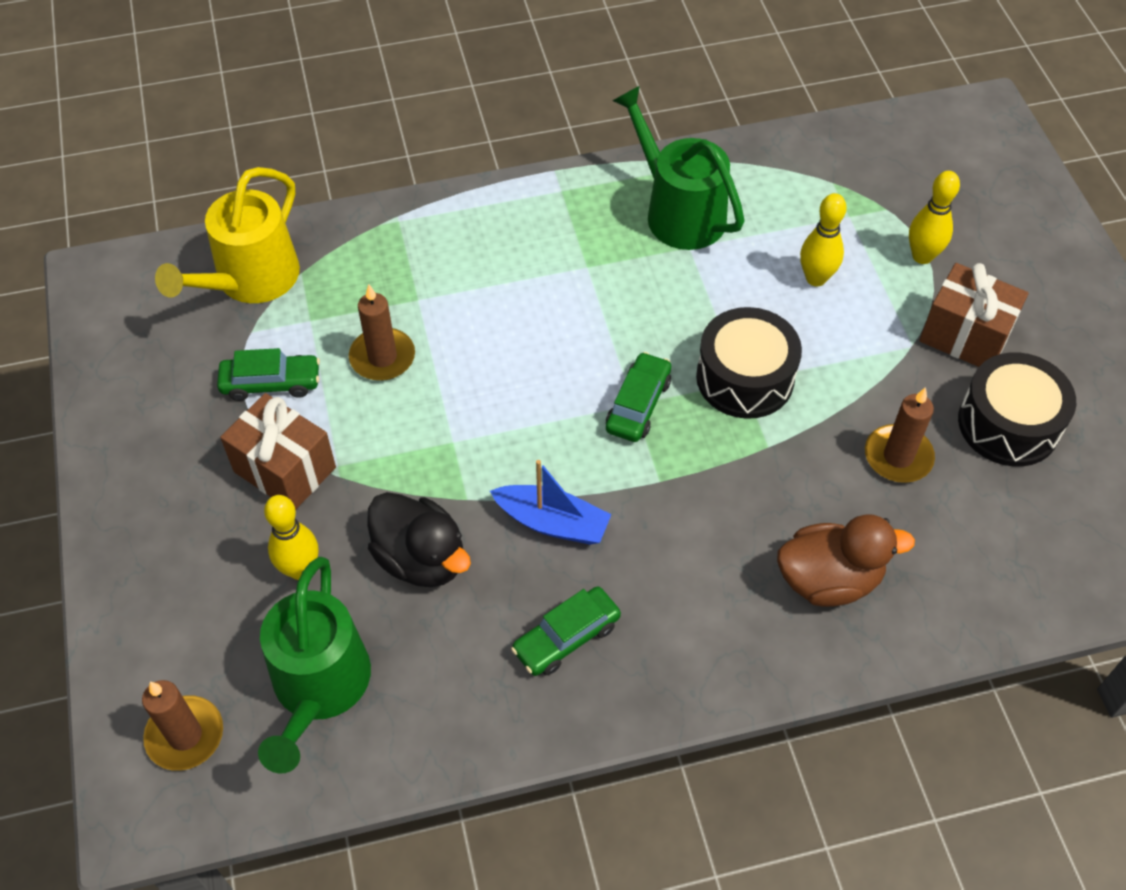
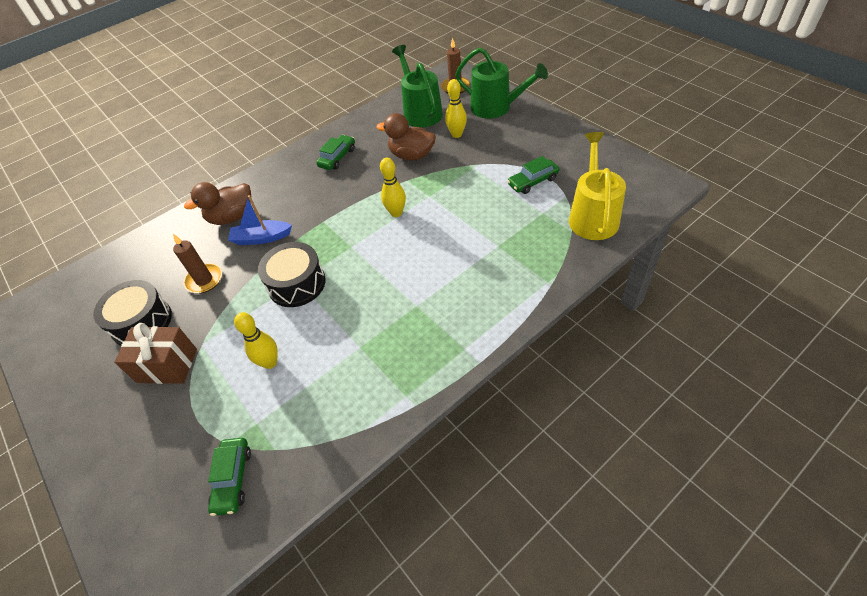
camera: 160 degrees right, 5 degrees down
brown gift [220,393,336,510] -> none
brown candle [349,285,415,381] -> none
black duck [367,492,471,587] -> brown duck [377,113,436,160]
blue boat [490,460,612,545] -> blue boat moved to [228,195,292,245]
green car [606,352,671,442] -> green car moved to [208,438,251,516]
green watering can [612,86,745,250] -> green watering can moved to [455,47,548,119]
yellow bowling pin [909,171,960,264] -> yellow bowling pin moved to [380,158,406,217]

